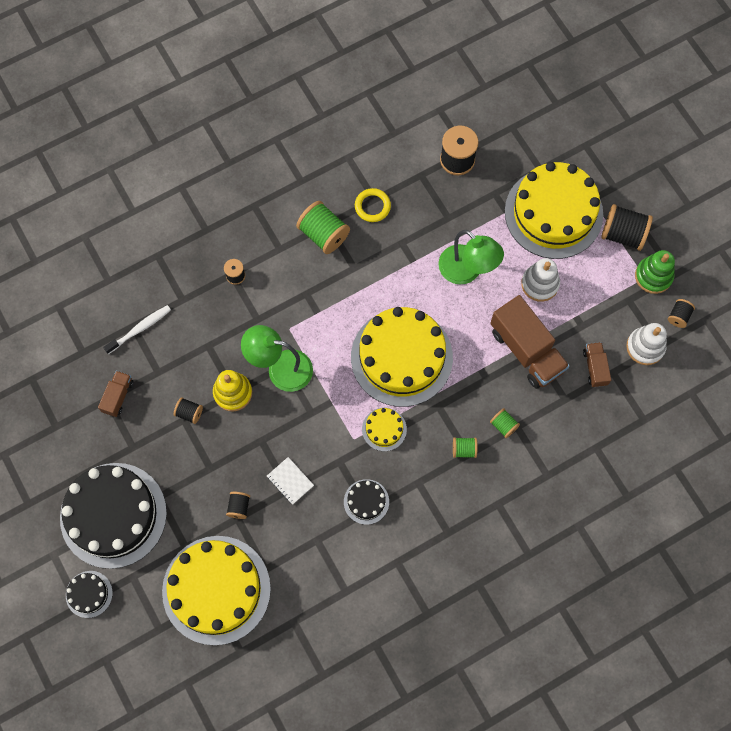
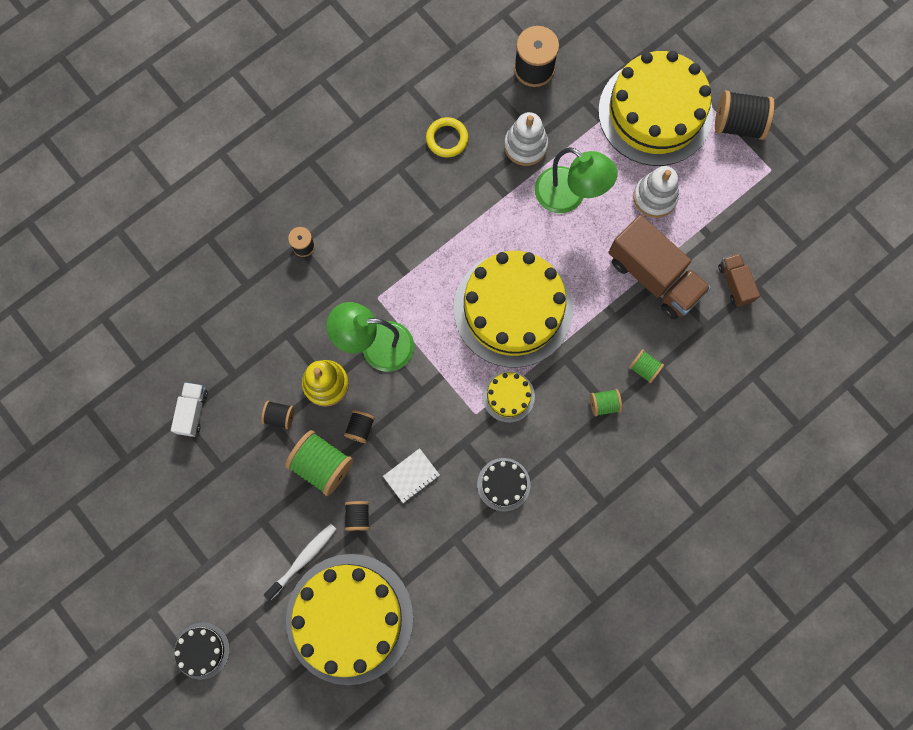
camera: 10 degrees left, 5 degrees up
black cake [60,463,167,569] -> none
brown truck [98,371,134,417] -> white truck [171,382,208,437]
white toothbrush [103,305,171,354] -> white toothbrush moved to [264,524,336,600]
white notebook [267,457,314,505] -> white notebook turned 75 degrees counterclockwise [383,448,440,503]
green spool [296,201,350,254] -> green spool moved to [285,430,353,496]
white stacking toy [626,323,667,365] -> white stacking toy moved to [504,112,548,166]
green stacking toy [635,250,675,294] -> none
black spool [668,299,695,328] -> black spool moved to [344,410,375,443]

